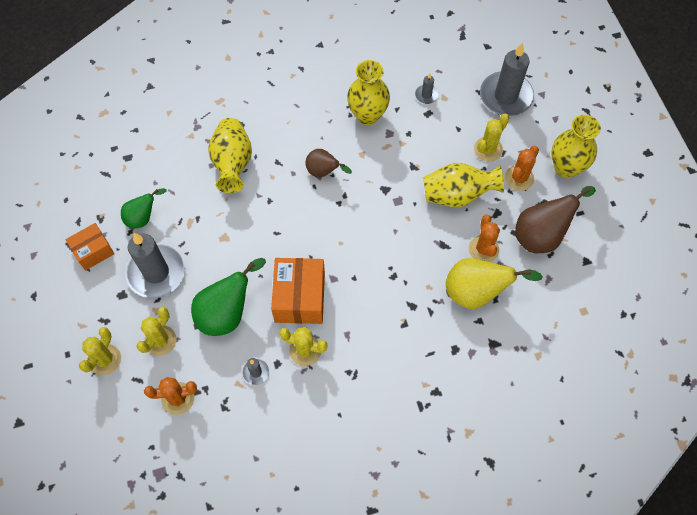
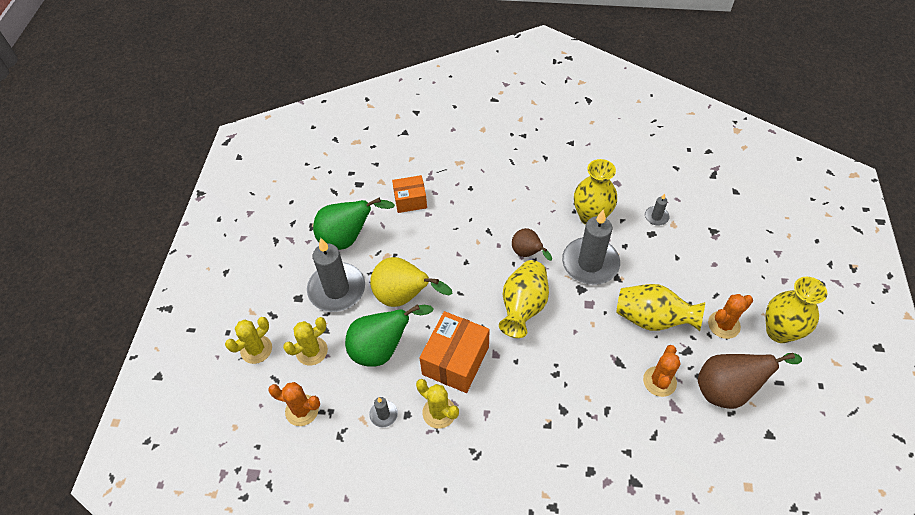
camera: 25 degrees right, 10 degrees down
orange box [65,223,114,271] -> orange box moved to [392,175,427,213]
green pear [121,188,167,228] -> green pear [313,198,395,250], size x1.65
yellow vase [208,118,252,193] -> yellow vase moved to [499,260,549,338]
yellow pear [446,258,542,309] -> yellow pear moved to [370,257,453,307]
yellow cactus [474,114,509,162] -> none
grey candle [480,42,534,116] -> grey candle moved to [562,210,620,285]

